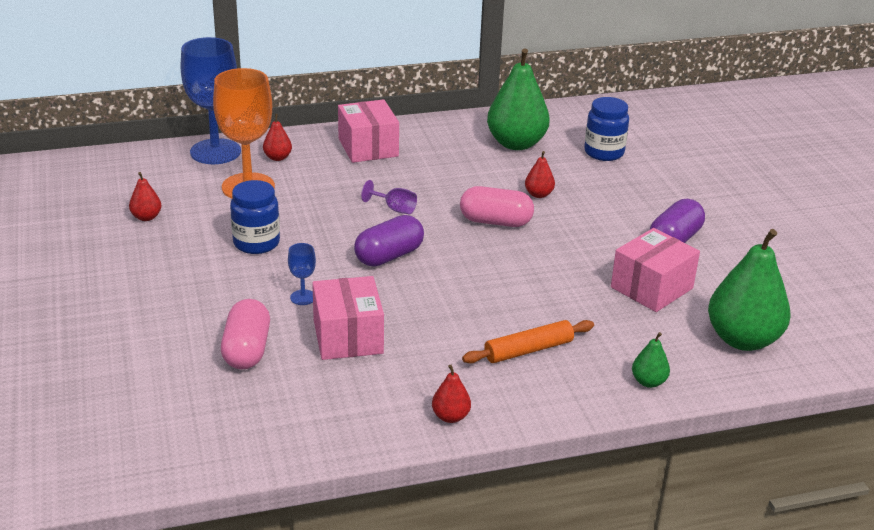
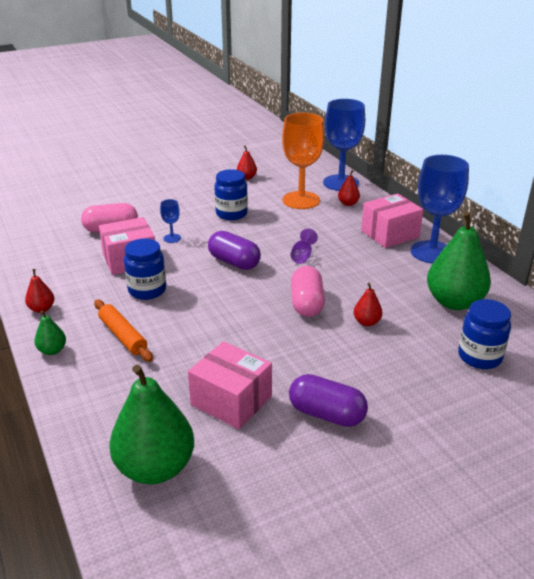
camera: 80 degrees right, 0 degrees up
green pear [632,332,670,388] -> green pear moved to [34,310,66,355]
none -> blue jar [124,239,166,300]
none -> blue goblet [411,155,469,264]

